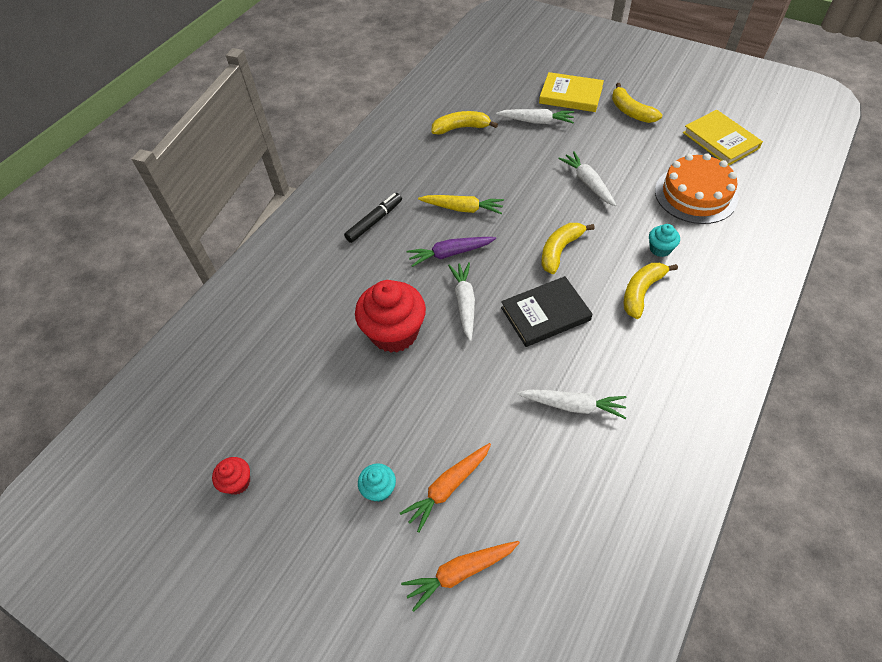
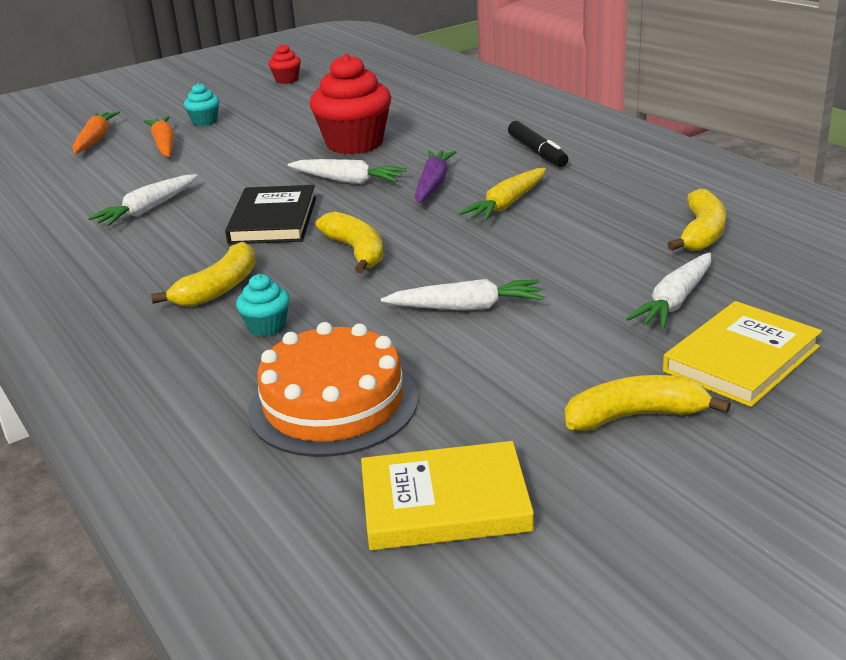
camera: 115 degrees right, 25 degrees down
yellow banana [623,263,678,319] -> yellow banana turned 60 degrees clockwise [151,242,256,307]

